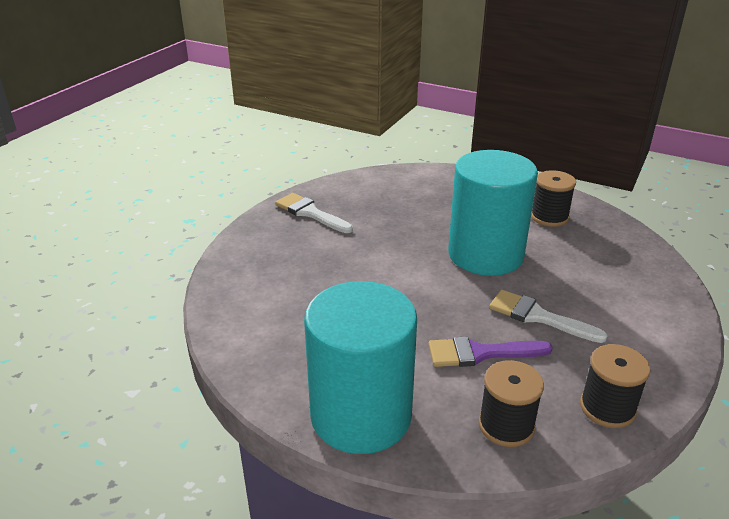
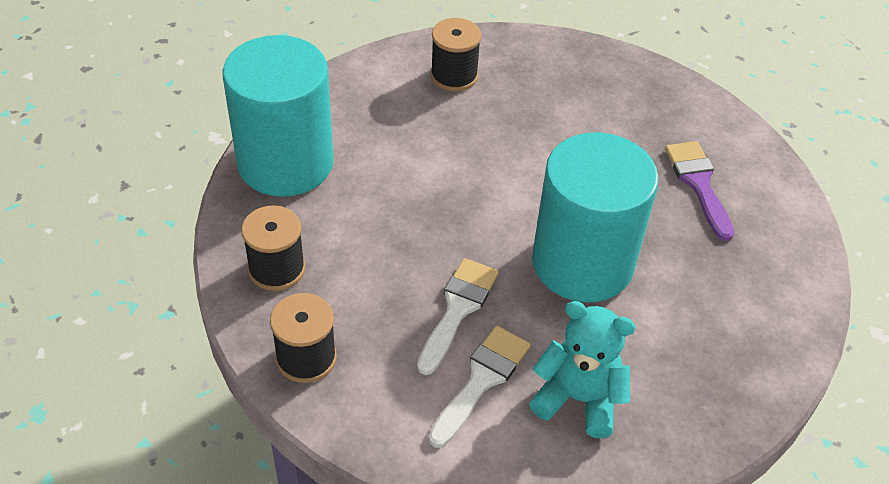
camera: 80 degrees right, 15 degrees up
white brush [275,193,353,233] -> white brush moved to [429,326,530,448]
purple brush [428,337,553,367] -> purple brush moved to [665,141,734,241]
black spool [531,170,576,227] -> black spool moved to [430,18,481,92]
none -> turquoise teddy bear [529,301,635,438]

